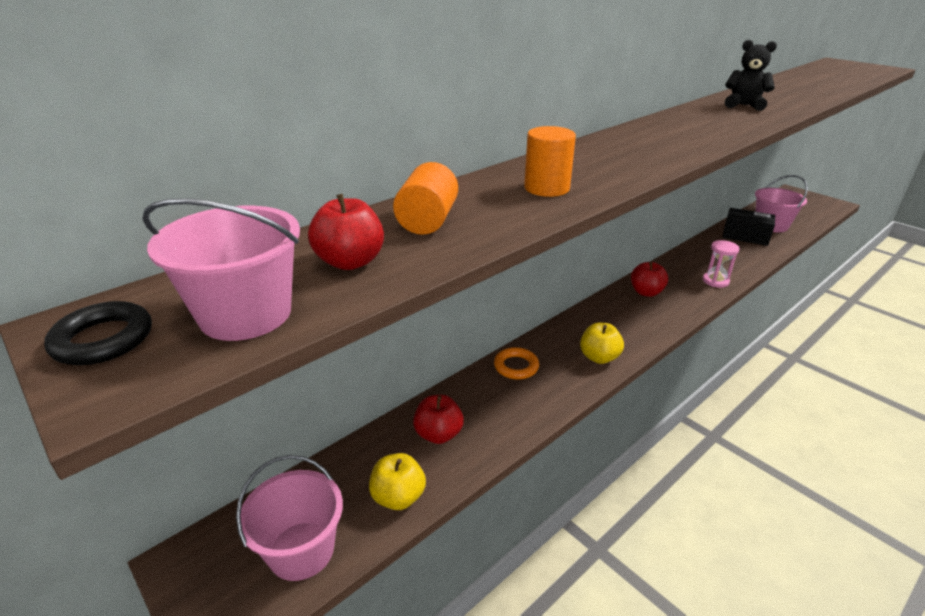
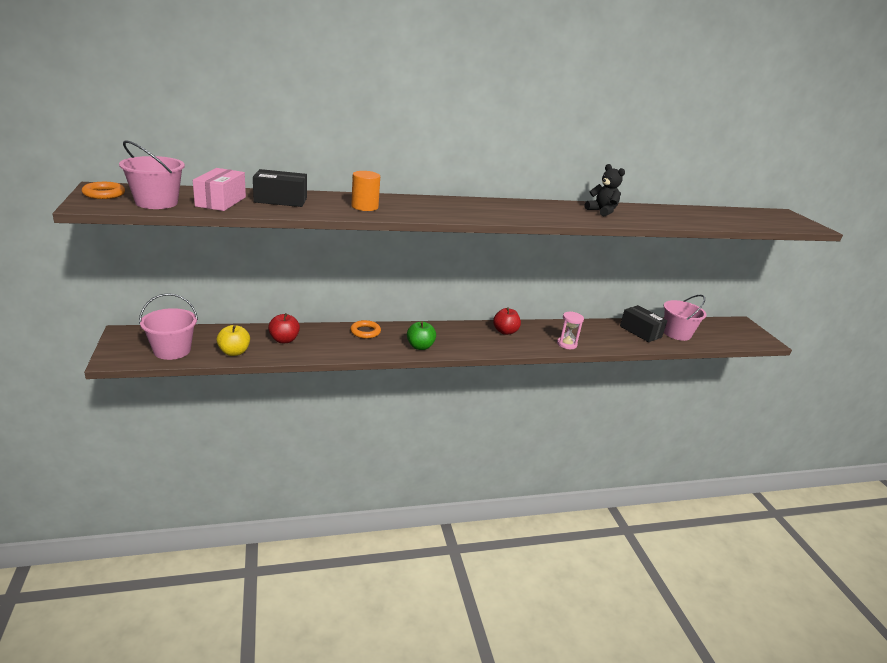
camera: 25 degrees right, 5 degrees down
black ring [44,301,152,365] -> orange ring [82,182,125,199]
red apple [308,194,384,270] -> pink box [193,168,246,211]
orange cylinder [393,162,458,235] -> black box [253,169,307,207]
yellow apple [580,323,624,364] -> green apple [407,321,436,350]

